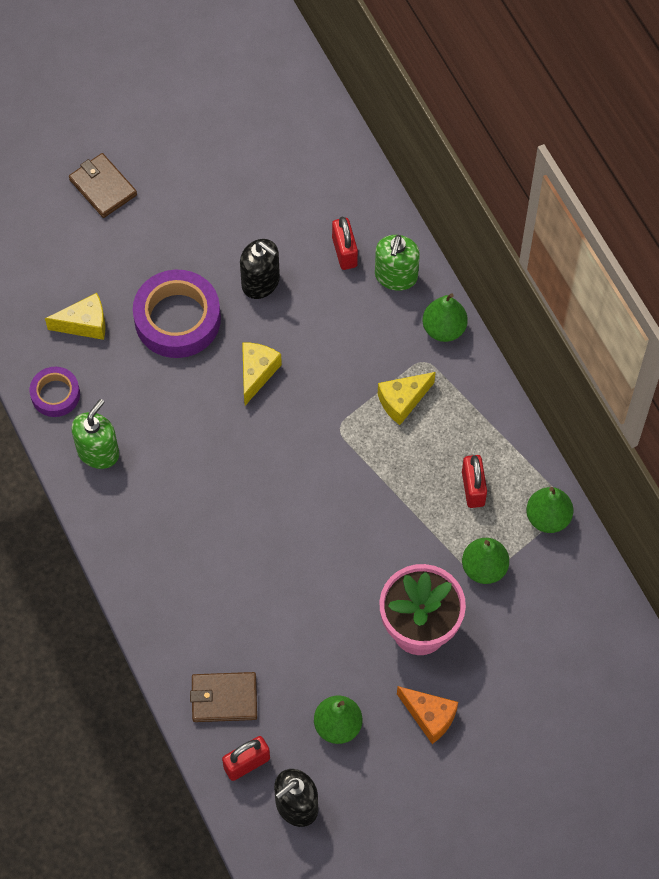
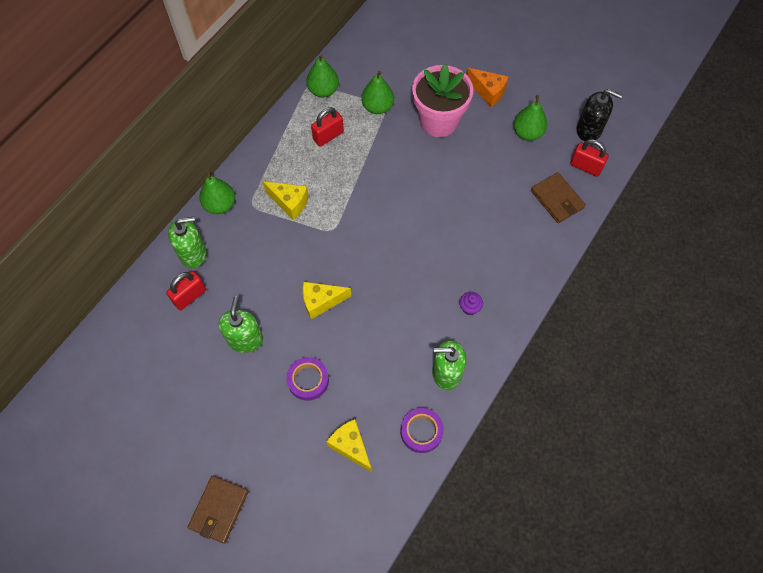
camera: 120 degrees left, 0 degrees up
purple tape [133,270,221,358] -> purple tape [286,357,329,401], size x0.56
black soap dispenser [240,239,280,299] -> green soap dispenser [219,296,263,353]
orange cheese [397,686,458,744] -> orange cheese turned 120 degrees clockwise [467,68,509,107]
none -> purple cupcake [460,292,483,315]

